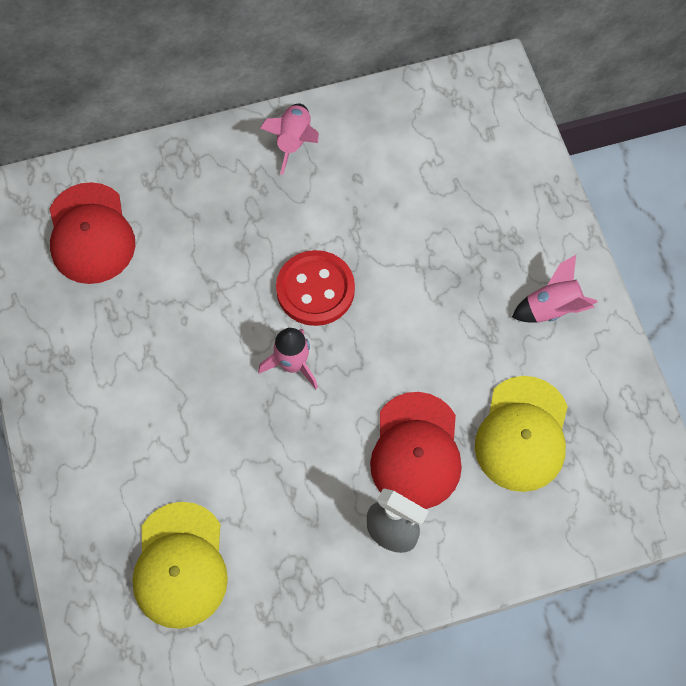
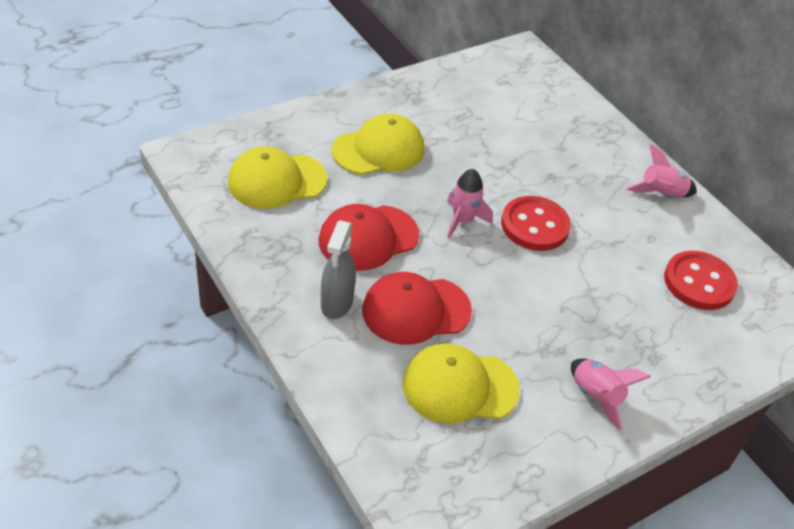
camera: 70 degrees right, 20 degrees down
red cap [49,182,135,284] -> red cap moved to [319,204,419,271]
none -> yellow cap [332,113,424,175]
none -> red button [664,251,738,310]

